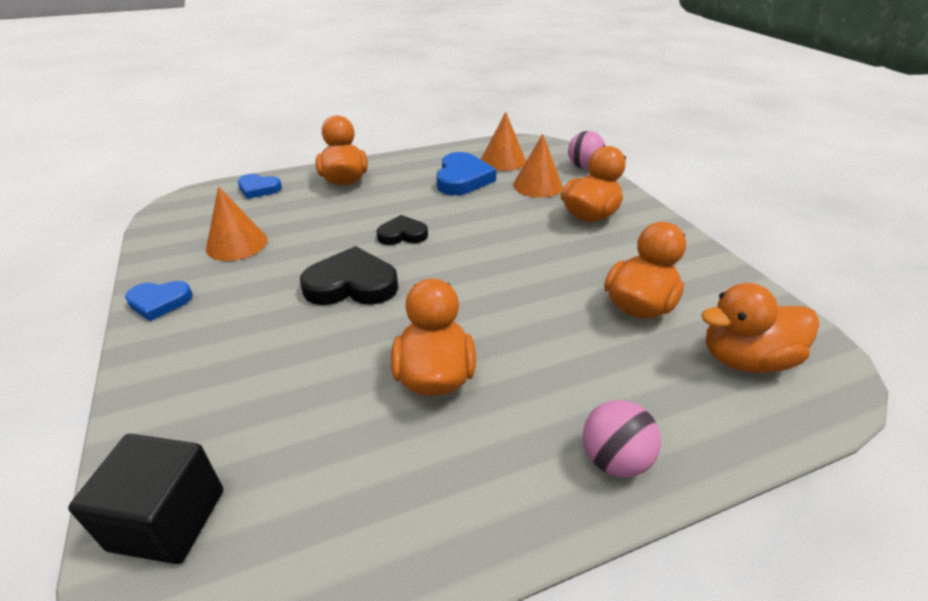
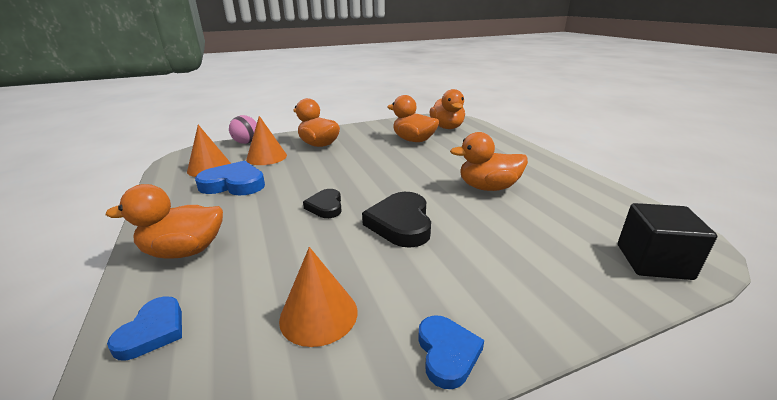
camera: 90 degrees left, 10 degrees down
pink ball [583,400,661,478] -> none

